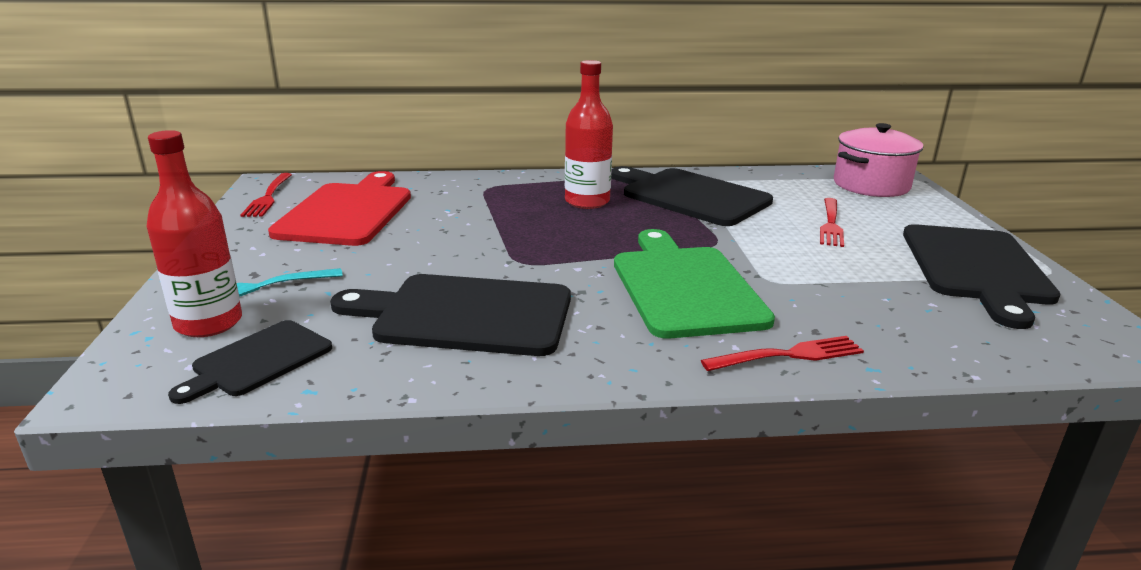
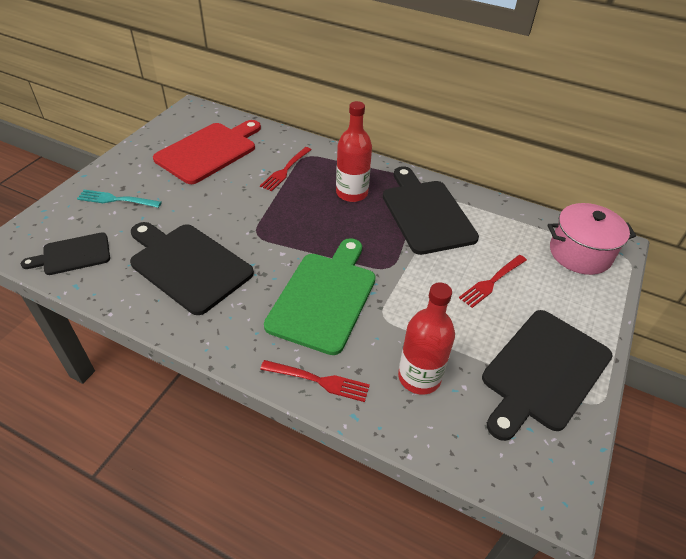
camera: 30 degrees right, 20 degrees up
red bottle [146,130,242,337] -> red bottle moved to [398,282,455,395]
red fork [241,173,292,217] -> red fork moved to [260,147,311,191]

